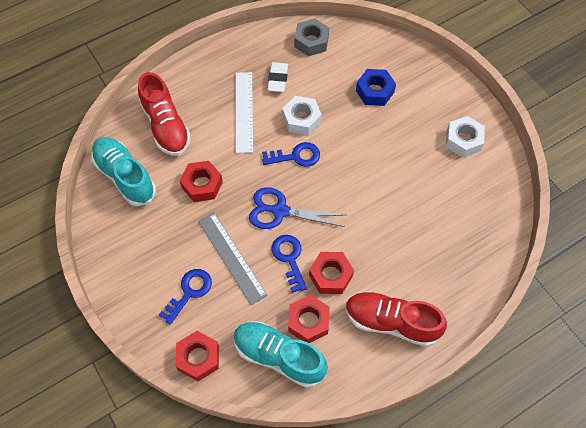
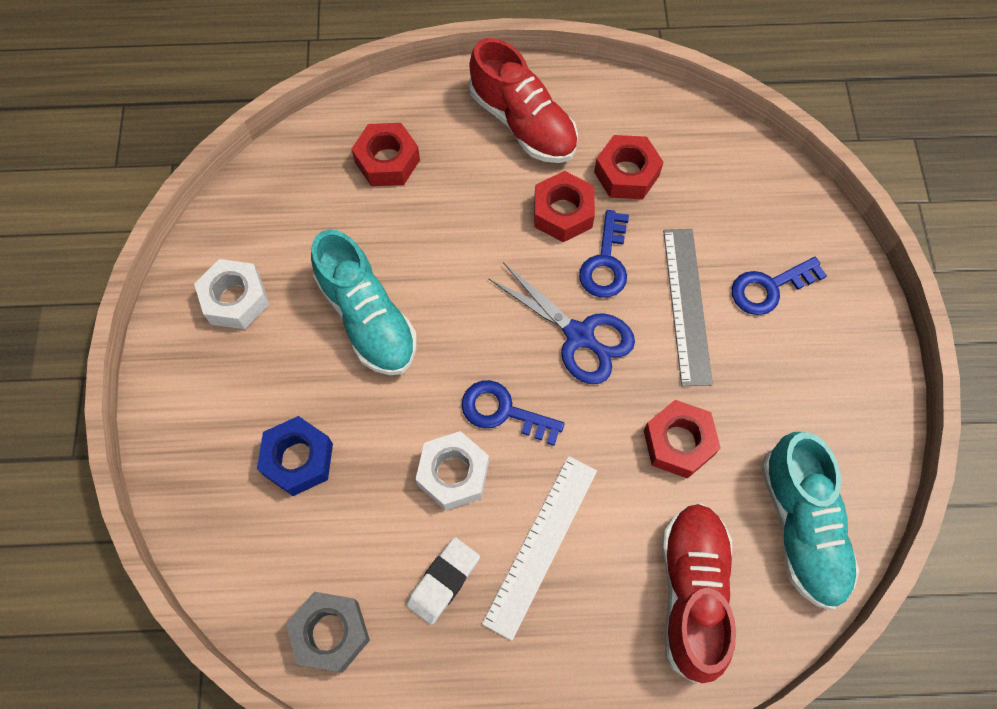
camera: 150 degrees left, 5 degrees up
red nut [176,331,219,381] -> red nut moved to [351,123,420,186]
turquoise shoe [233,321,328,388] -> turquoise shoe moved to [311,229,417,375]

